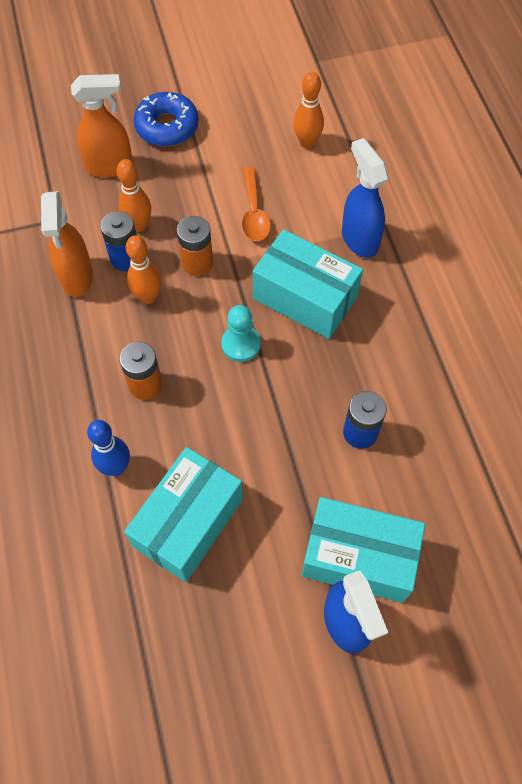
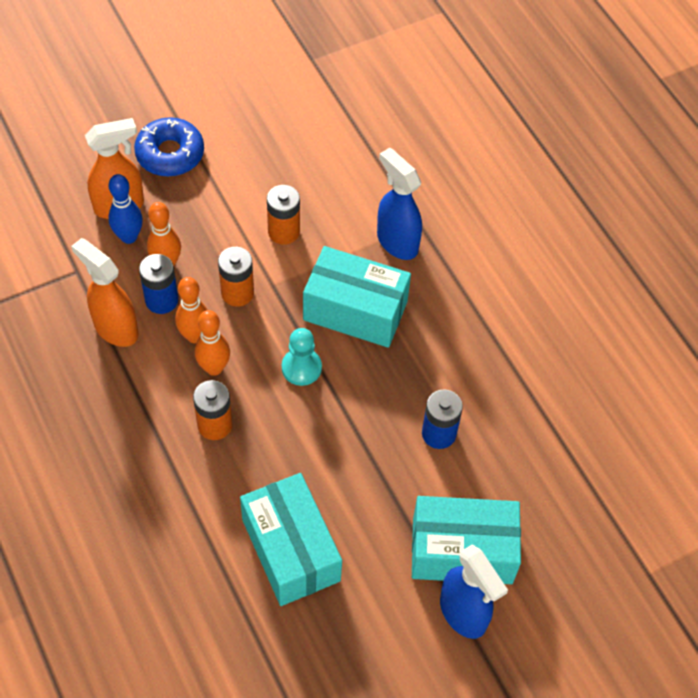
camera: 15 degrees left, 5 degrees down
orange spray bottle [41,191,93,297] -> orange spray bottle turned 150 degrees clockwise [71,238,138,347]
blue bowling pin [87,420,130,476] -> blue bowling pin moved to [108,174,143,244]
turquoise box [124,447,243,582] -> turquoise box turned 45 degrees counterclockwise [240,473,342,606]
orange spoon [242,167,271,241] -> orange battery [267,185,300,245]
orange bowling pin [293,72,324,149] -> orange bowling pin moved to [195,310,230,376]

